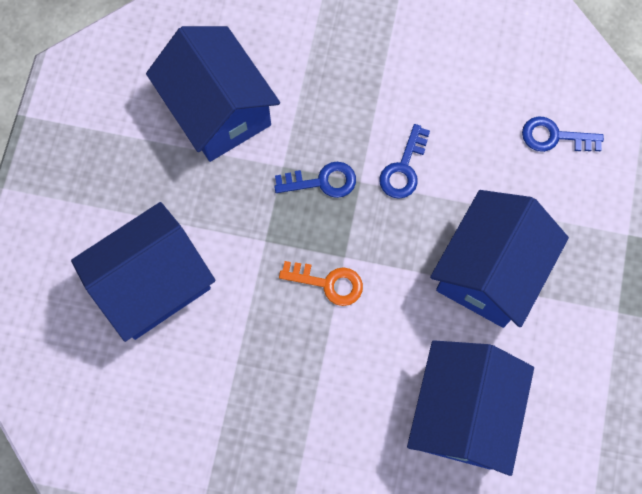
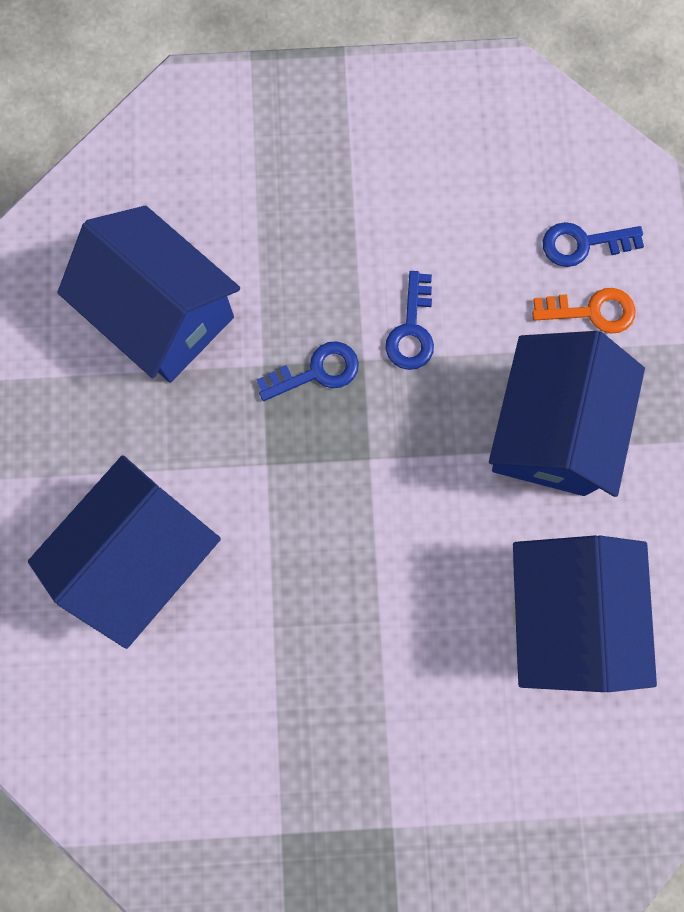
camera: 15 degrees left, 5 degrees up
orange key [279,261,363,306] -> orange key moved to [532,288,636,333]

